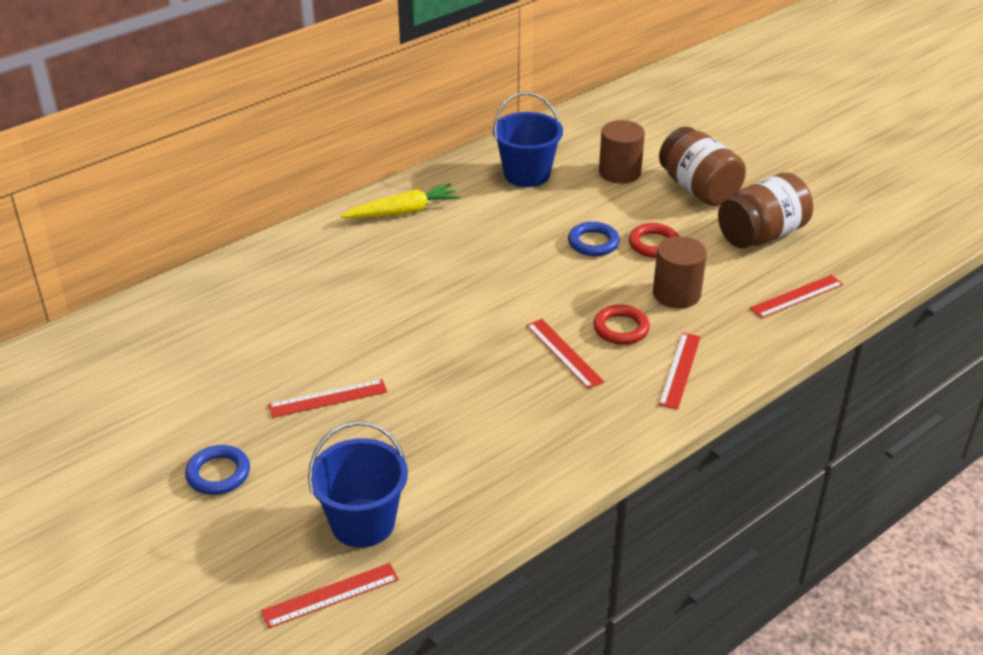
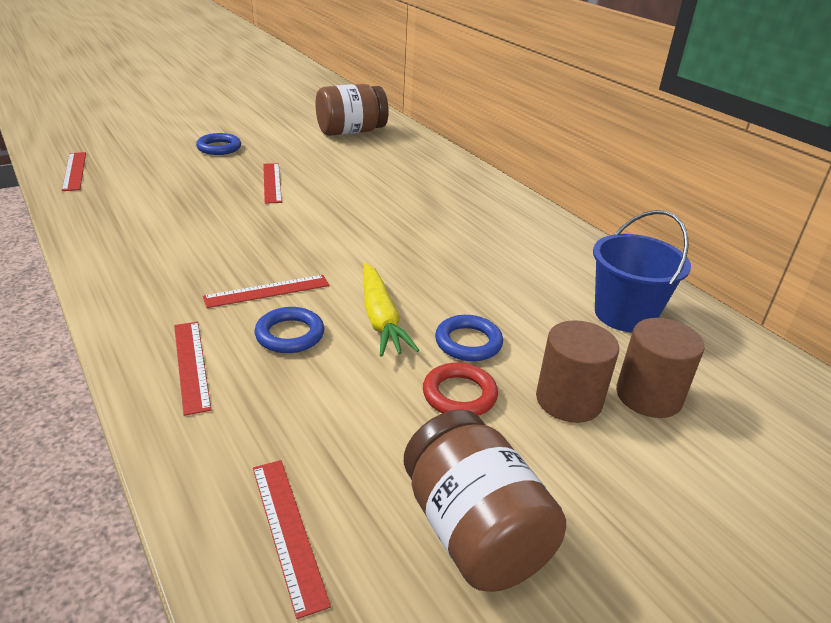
camera: 95 degrees right, 5 degrees down
blue bucket [308,421,408,548] -> none
yellow carrot [340,183,460,218] -> yellow carrot moved to [363,263,419,356]
red ring [593,305,650,345] -> blue ring [254,307,324,353]
brown cylinder [653,236,707,309] -> brown cylinder moved to [536,320,619,423]
red ruler [658,333,701,410] -> red ruler turned 45 degrees clockwise [174,322,211,416]
brown jar [659,127,746,206] -> brown jar moved to [316,84,389,136]

